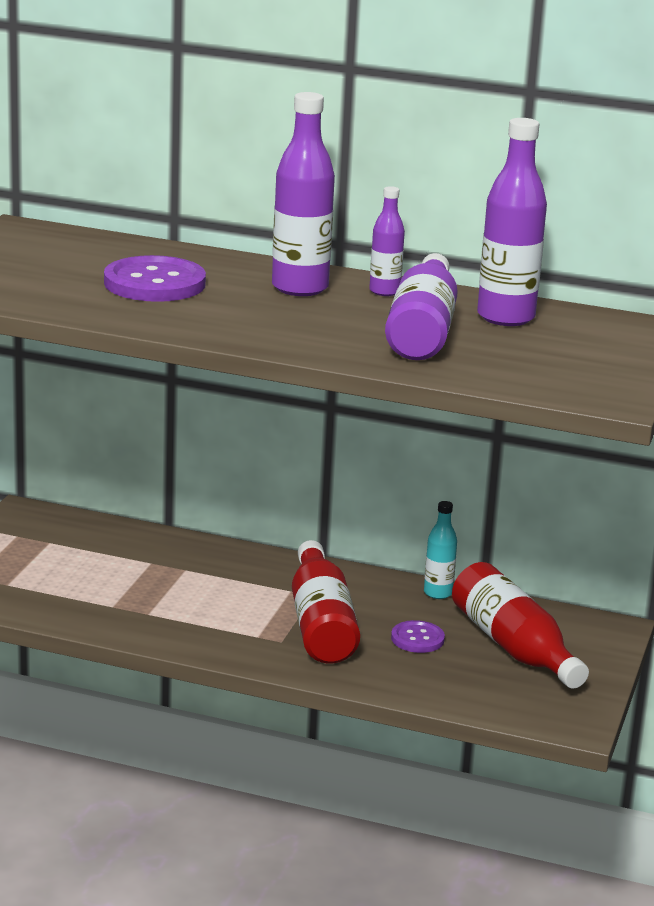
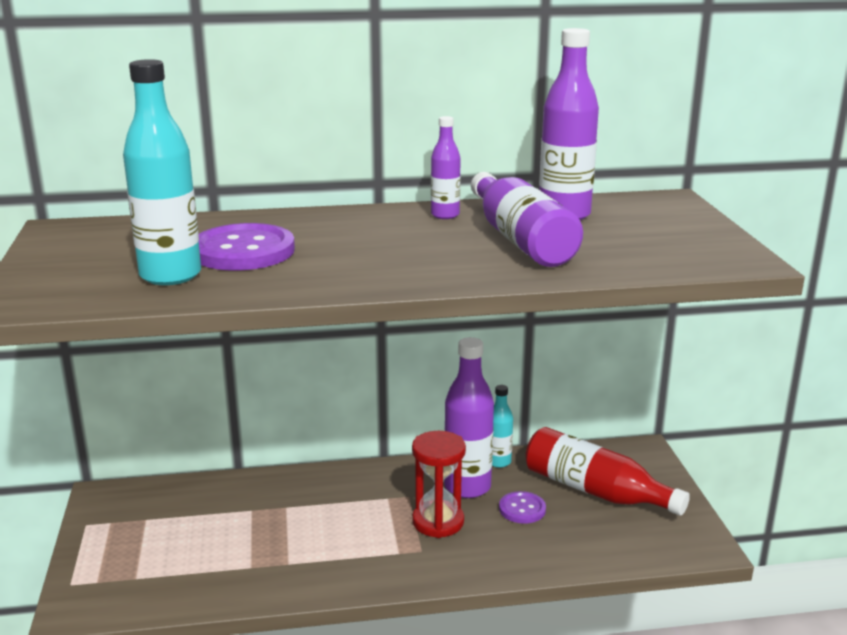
camera: 25 degrees left, 0 degrees up
purple bottle [272,92,335,296] -> purple bottle moved to [444,337,494,498]
red bottle [292,540,360,663] -> red hourglass [412,431,466,538]
none -> turquoise bottle [123,59,201,285]

